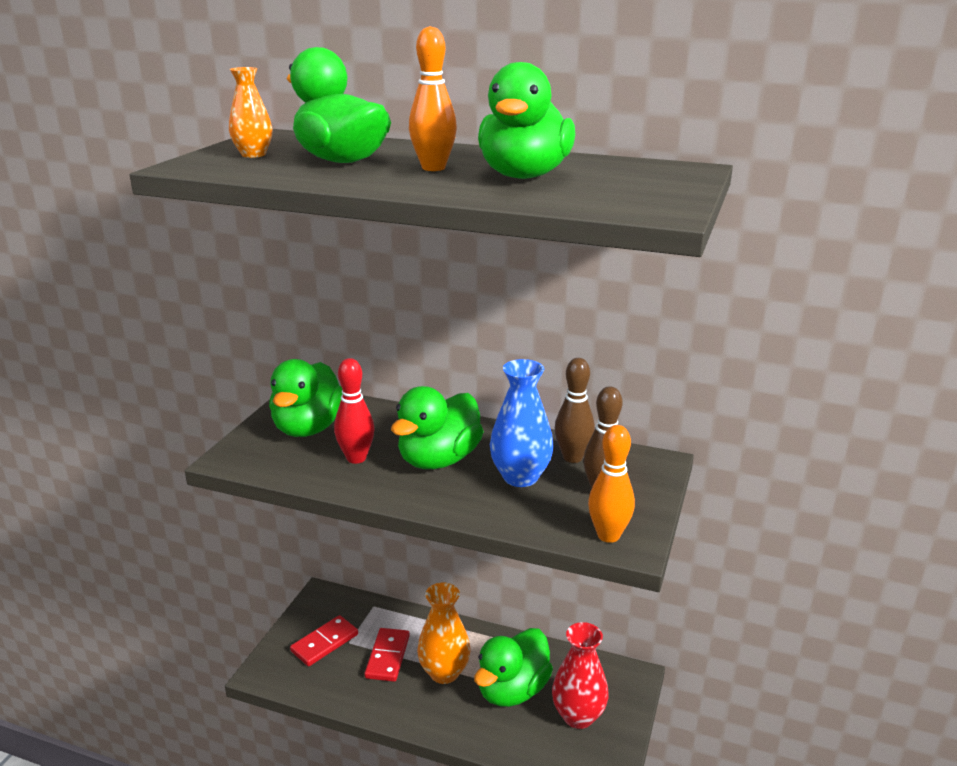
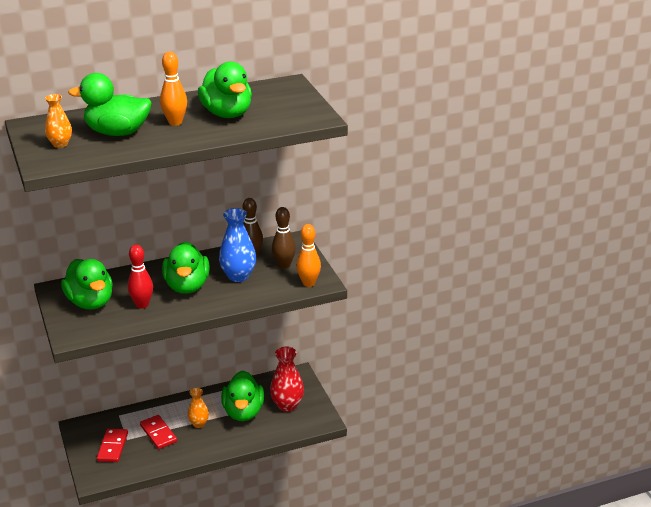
camera: 40 degrees left, 5 degrees up
orange vase [417,582,471,684] -> orange vase [187,388,209,428], size x0.62

